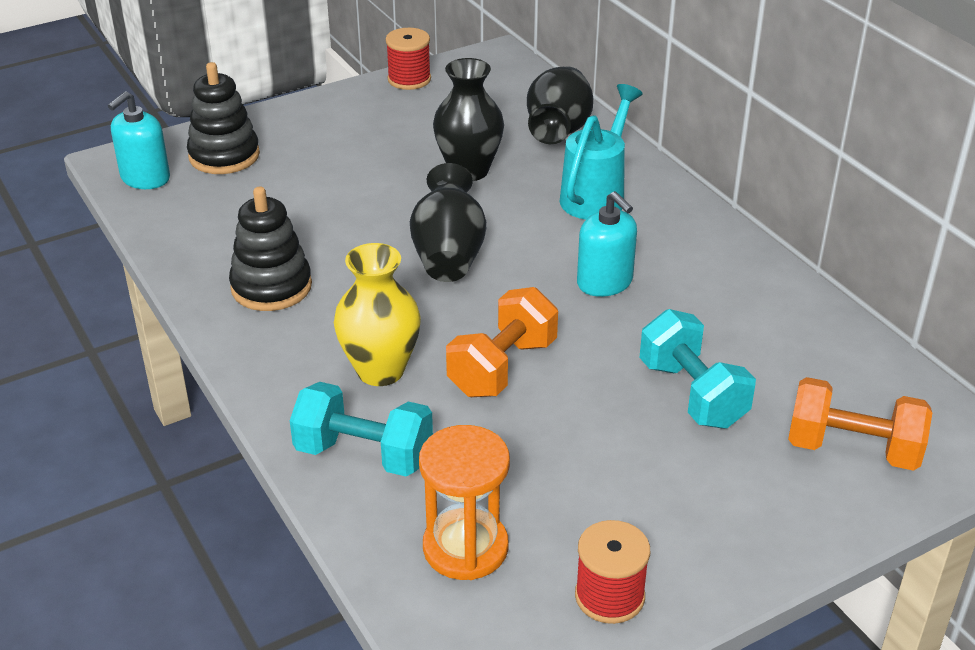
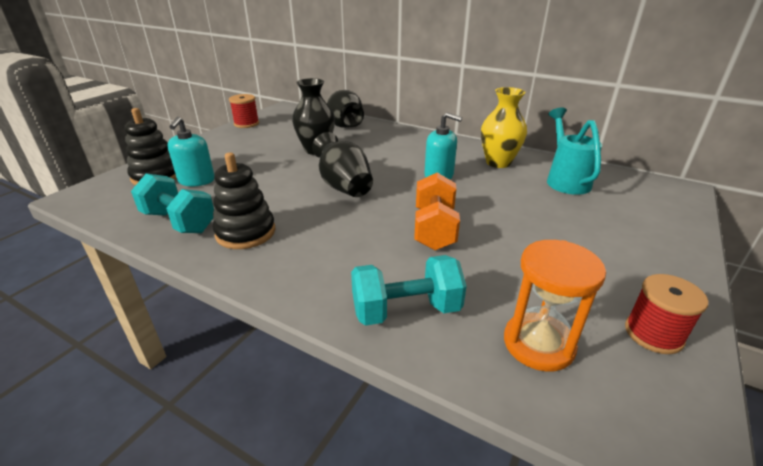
camera: 30 degrees left, 5 degrees down
turquoise soap dispenser [108,91,170,189] -> turquoise soap dispenser moved to [167,117,214,186]
yellow vase [334,243,421,386] -> yellow vase moved to [481,87,527,168]
turquoise watering can [559,84,643,220] -> turquoise watering can moved to [547,107,602,195]
turquoise dumbbell [639,309,756,429] -> turquoise dumbbell moved to [131,173,214,233]
orange dumbbell [788,377,932,471] -> none

